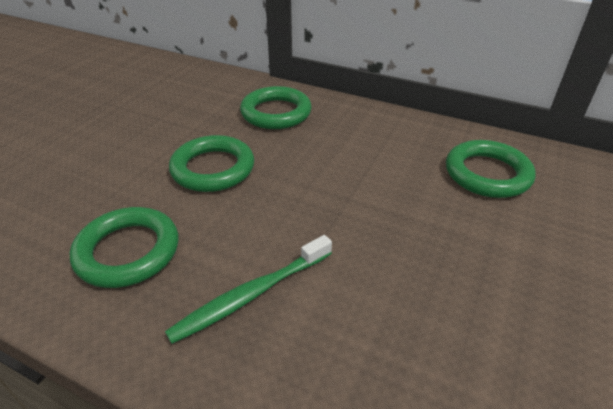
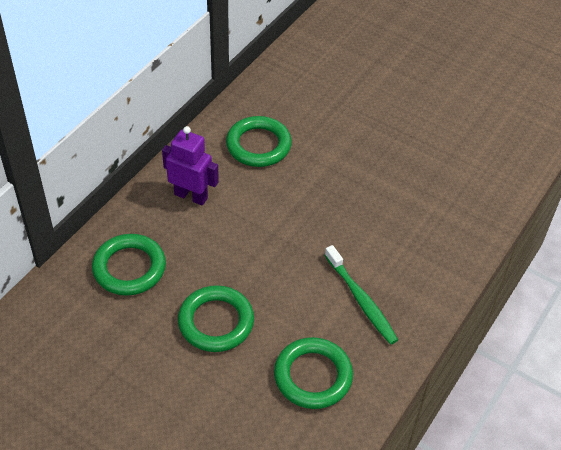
camera: 85 degrees left, 10 degrees up
none -> purple robot [162,126,219,206]

